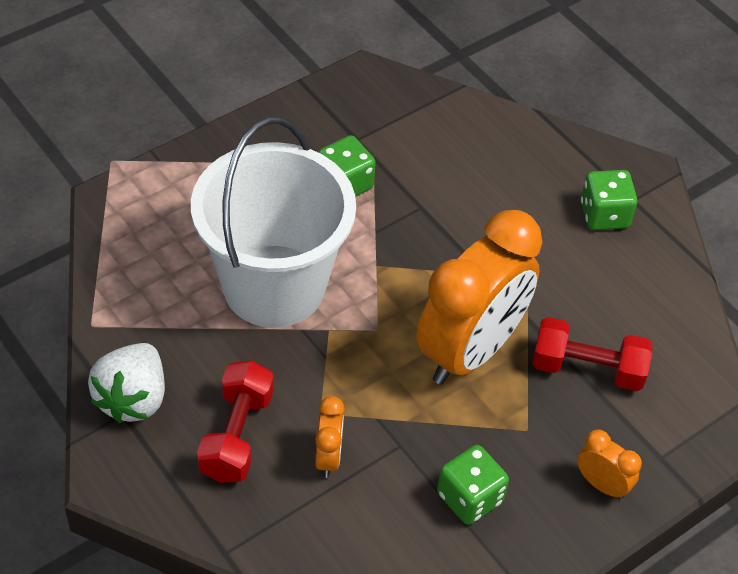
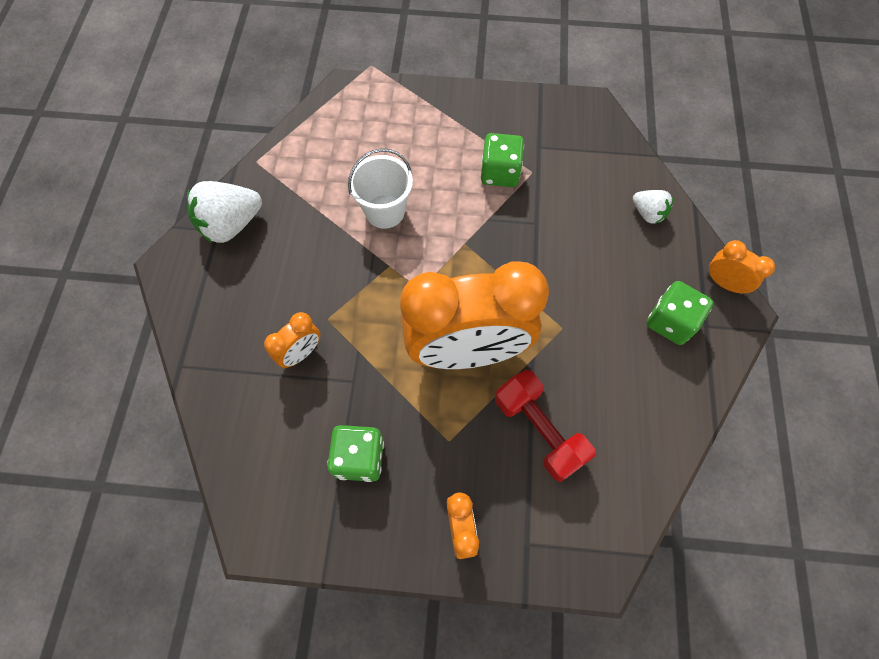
camera: 45 degrees right, 15 degrees up
white bucket [191,117,356,328] -> white bucket [348,149,413,229], size x0.47
red dumbbell [197,360,274,483] -> none
none -> white strawberry [633,190,673,224]
none -> orange clock [707,240,775,294]

